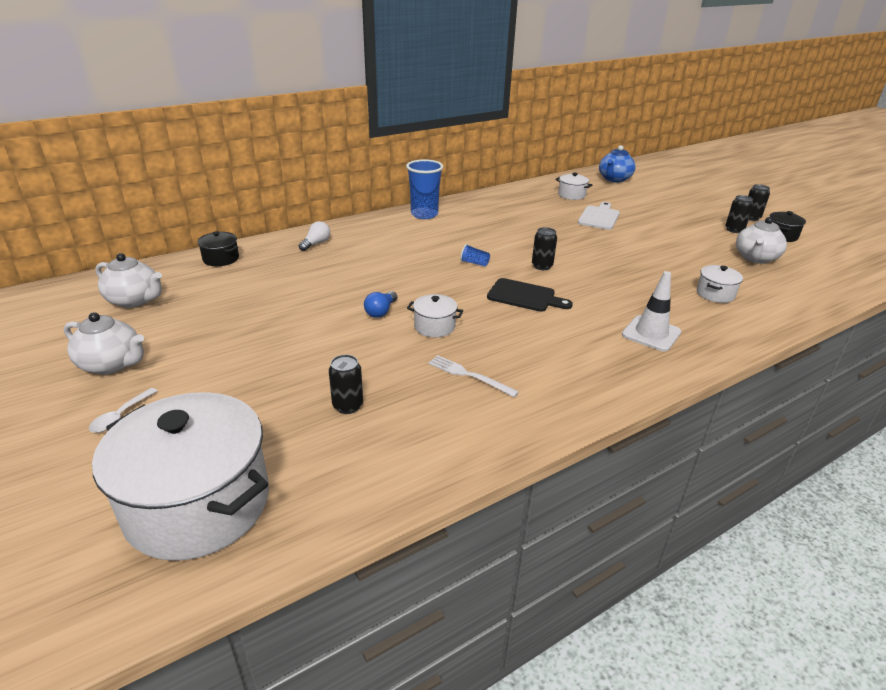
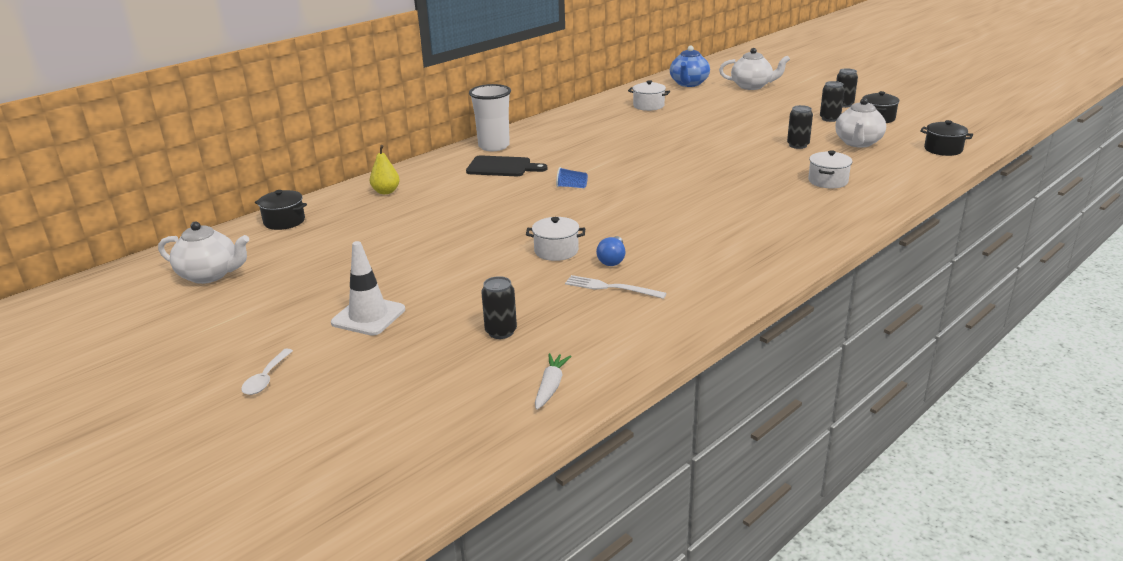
camera: 10 degrees left, 5 degrees down
white teapot [64,312,144,375] -> white teapot moved to [719,48,790,90]
white pot [92,392,269,561] -> none
white light bulb [299,221,330,251] -> yellow pear [370,145,400,194]
blue light bulb [364,291,397,318] -> blue light bulb moved to [596,236,626,266]
blue cup [406,159,443,219] -> white cup [469,84,511,151]
black cutting board [487,278,573,312] -> black cutting board moved to [466,156,547,176]
black can [532,227,557,270] -> black can moved to [787,105,813,149]
white cutting board [578,202,620,230] -> none
white traffic cone [622,271,681,352] -> white traffic cone moved to [331,241,405,336]
none -> white carrot [535,353,572,410]
none -> black pot [920,120,973,156]

